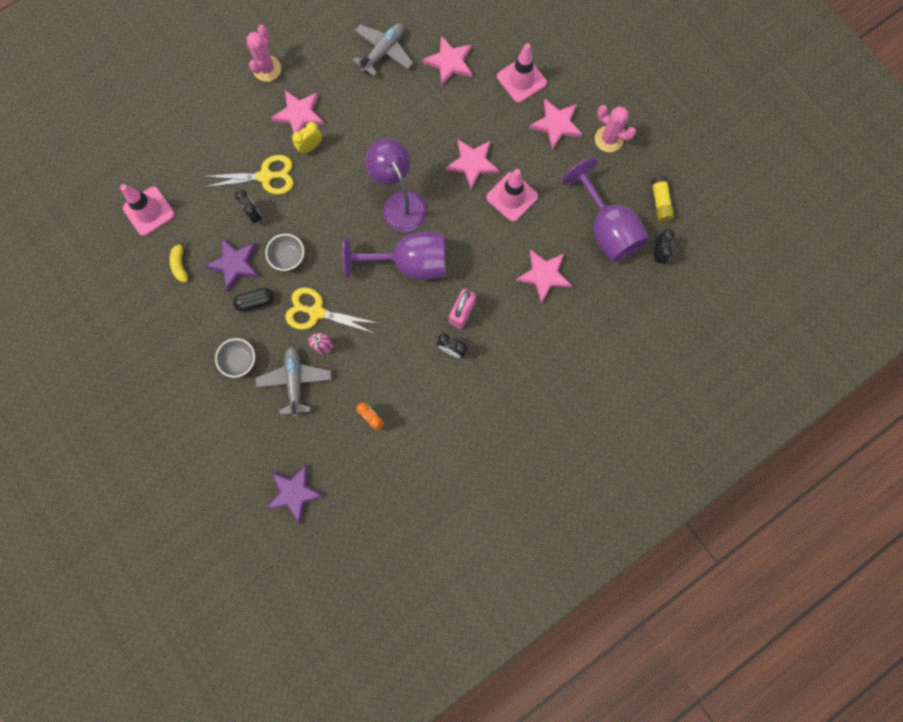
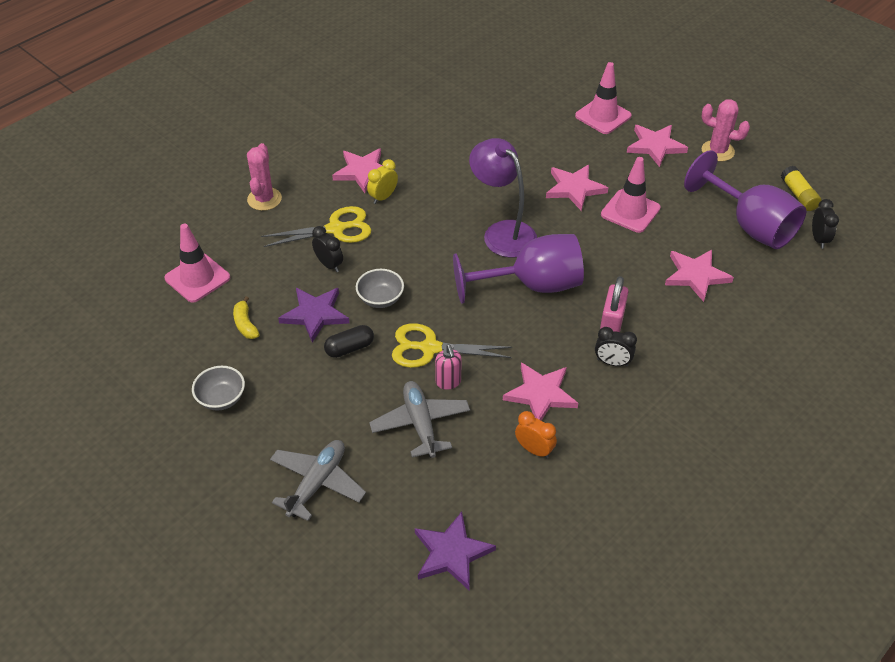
camera: 10 degrees left, 30 degrees down
grey bowl [215,338,255,378] -> grey bowl moved to [192,366,245,411]
pink cactus [246,25,281,82] -> pink cactus moved to [247,143,282,211]
grey plane [353,23,413,76] -> grey plane moved to [270,440,366,521]
pink star [422,36,472,86] -> pink star moved to [503,362,578,421]

